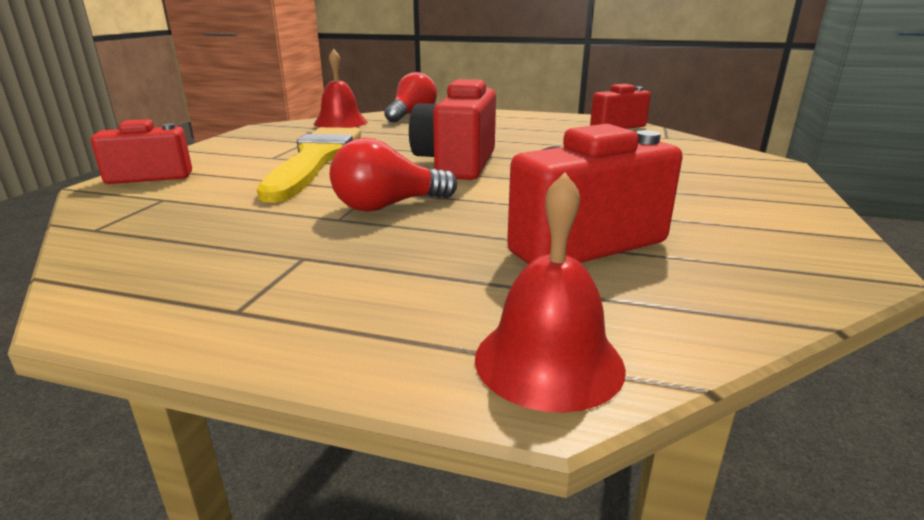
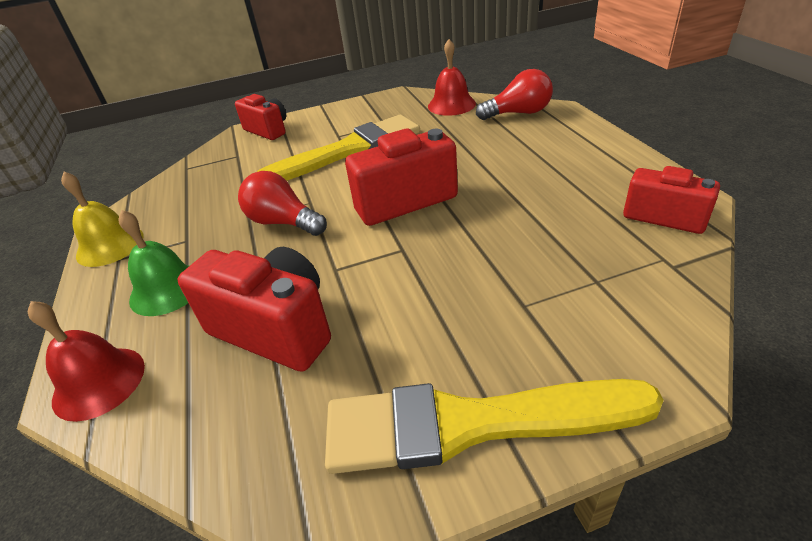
camera: 60 degrees right, 15 degrees up
none -> yellow bell [61,172,144,267]
none -> green bell [119,210,189,316]
none -> yellow brush [325,379,664,474]

